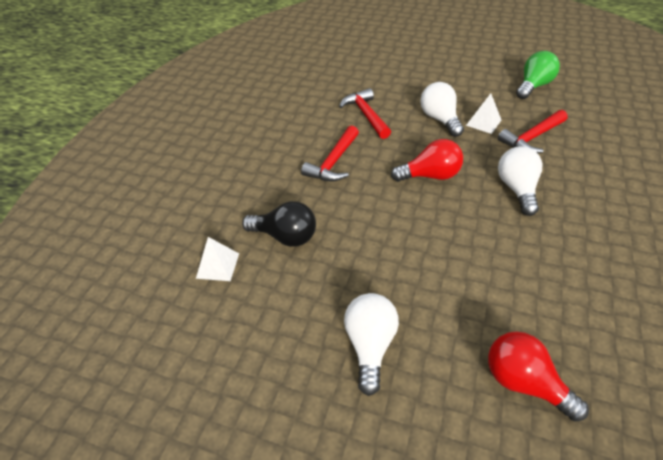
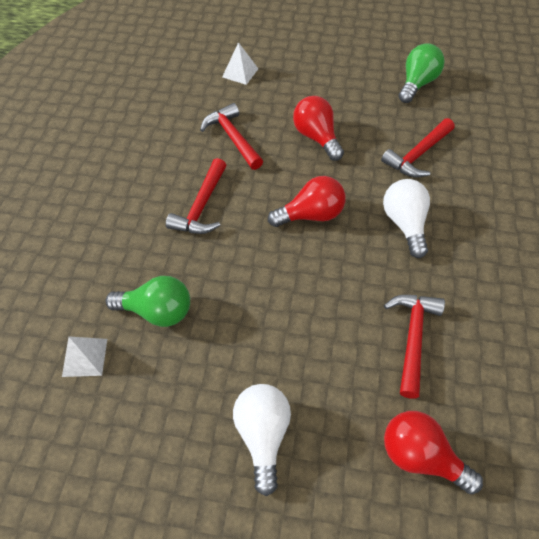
camera: 10 degrees left, 10 degrees up
black light bulb [242,201,316,247] -> green light bulb [106,276,190,327]
white light bulb [420,82,464,137] -> red light bulb [293,96,344,161]
white pyramid [466,94,501,134] -> white pyramid moved to [222,42,258,85]
none -> red hammer [384,295,445,399]

